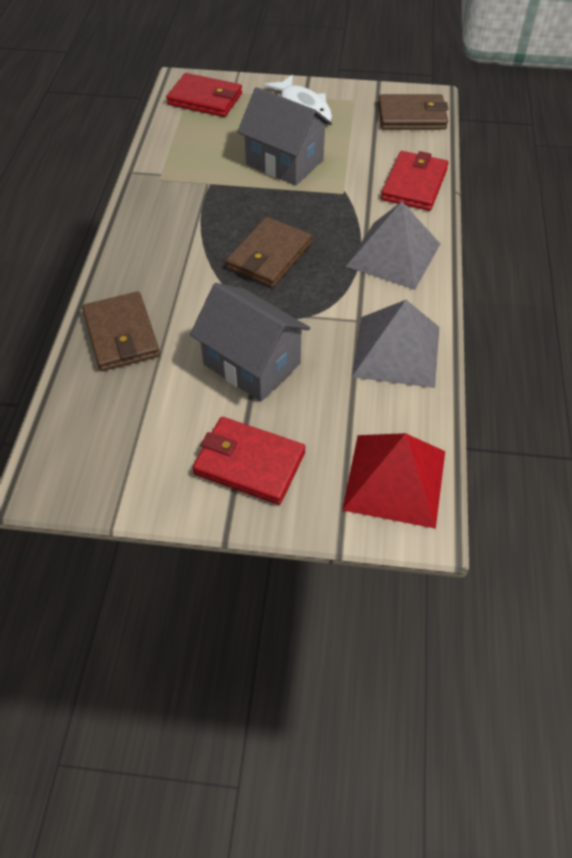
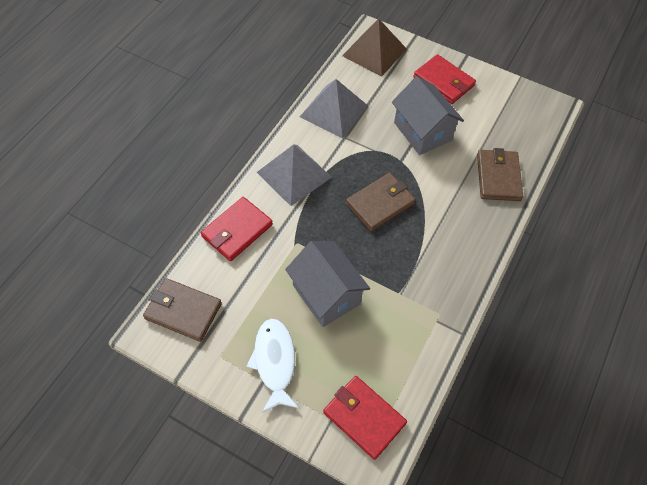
camera: 160 degrees left, 5 degrees up
red pyramid [342,433,445,529] -> brown pyramid [342,19,407,77]

